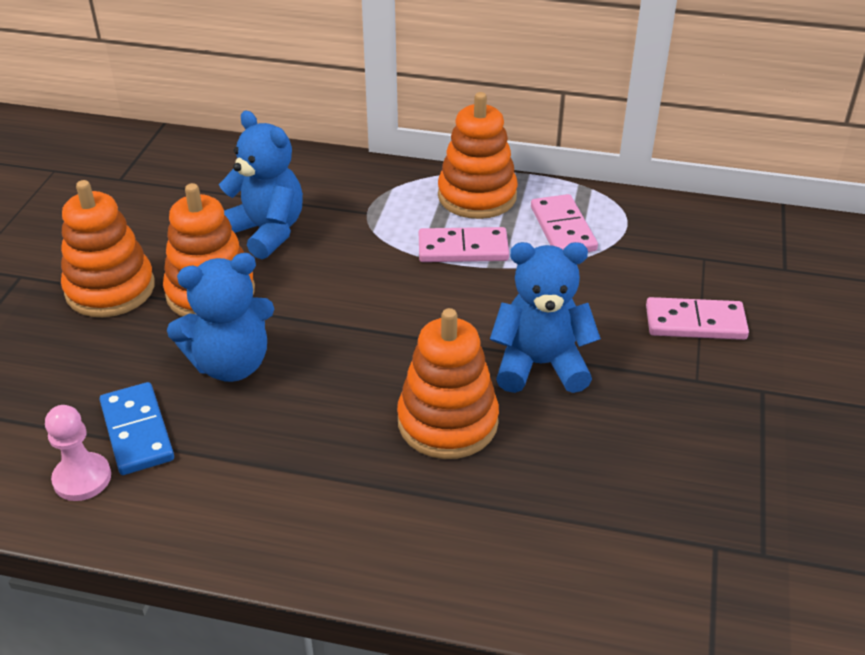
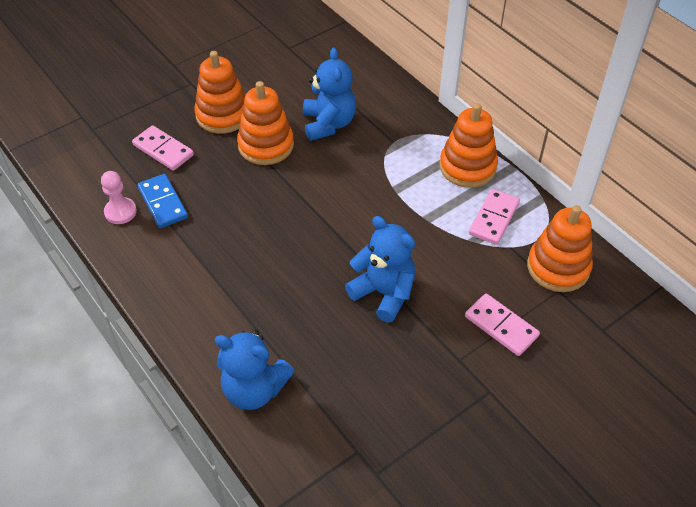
camera: 40 degrees right, 10 degrees up
blue domino [99,382,174,475] -> blue domino turned 45 degrees counterclockwise [138,174,188,228]
blue teddy bear [167,253,274,382] -> blue teddy bear moved to [214,330,294,410]
orange stacking toy [397,308,499,459] -> orange stacking toy moved to [527,205,593,292]
pink domino [419,227,509,262] -> pink domino moved to [132,125,194,171]

